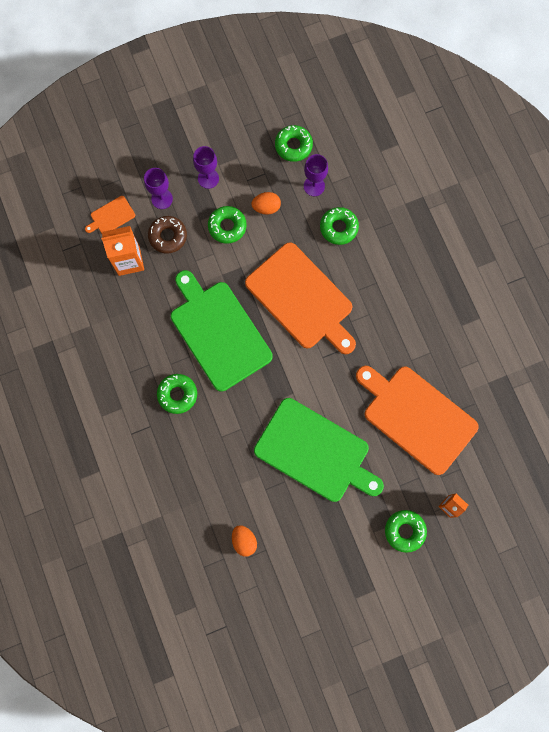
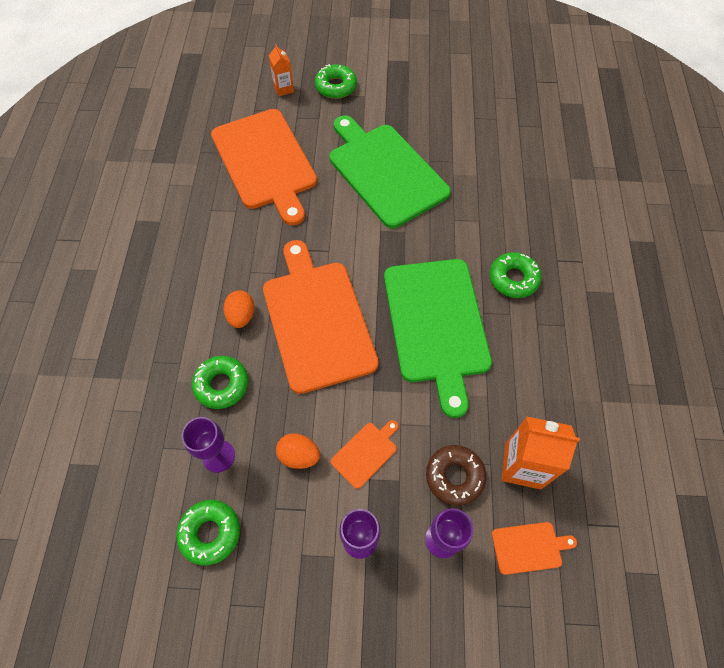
camera: 155 degrees left, 15 degrees down
green donut [208,206,247,244] -> orange cutting board [331,420,398,489]
orange egg [232,525,257,556] -> orange egg moved to [224,290,255,328]

